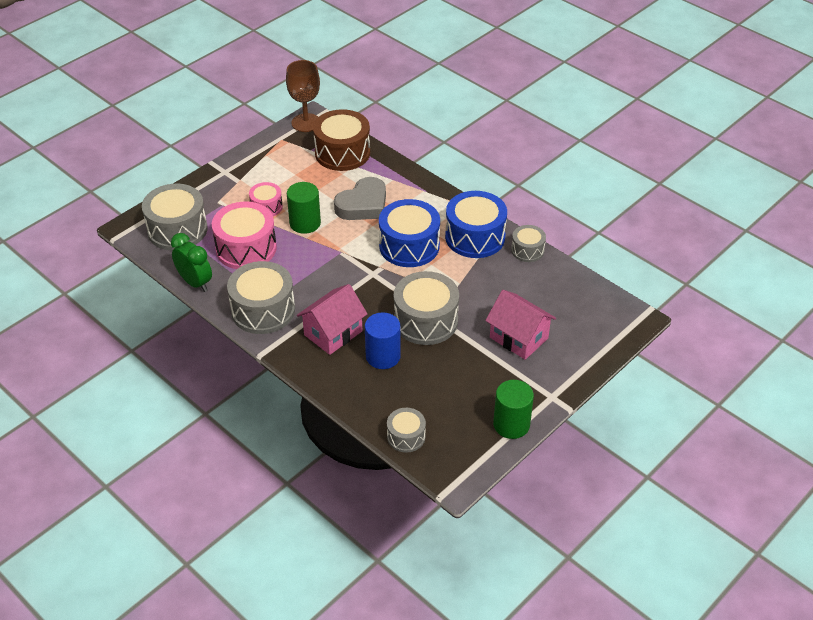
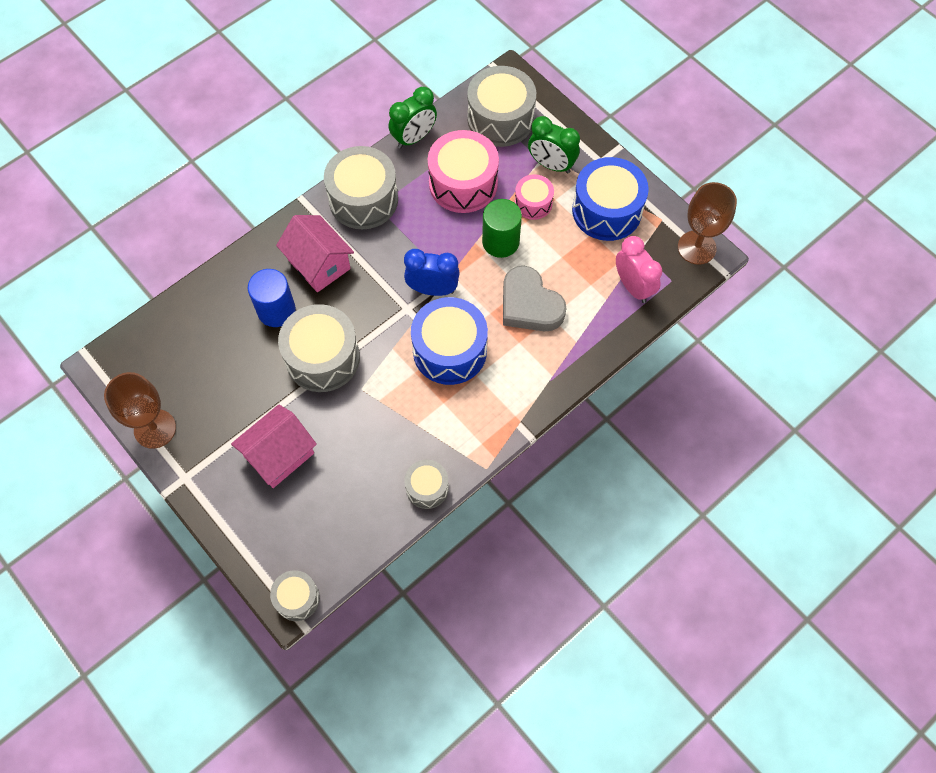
camera: 95 degrees right, 20 degrees up
brown drum [313,109,370,171] -> pink clock [616,236,662,303]
grey drum [387,408,426,453] -> grey drum moved to [270,570,320,621]
blue drum [445,191,507,258] -> blue drum moved to [572,157,649,241]
green cylinder [493,380,534,439] -> brown goblet [104,372,176,449]
none -> blue clock [404,249,460,296]
none -> green clock [528,116,580,173]

